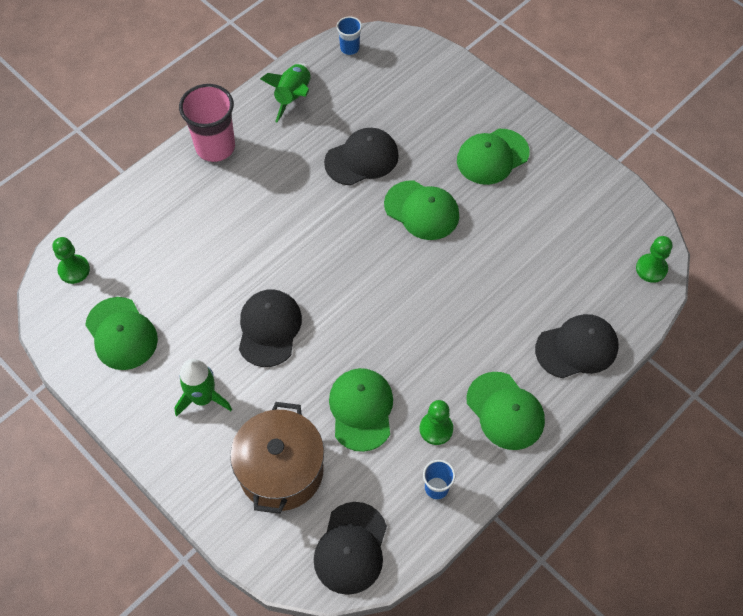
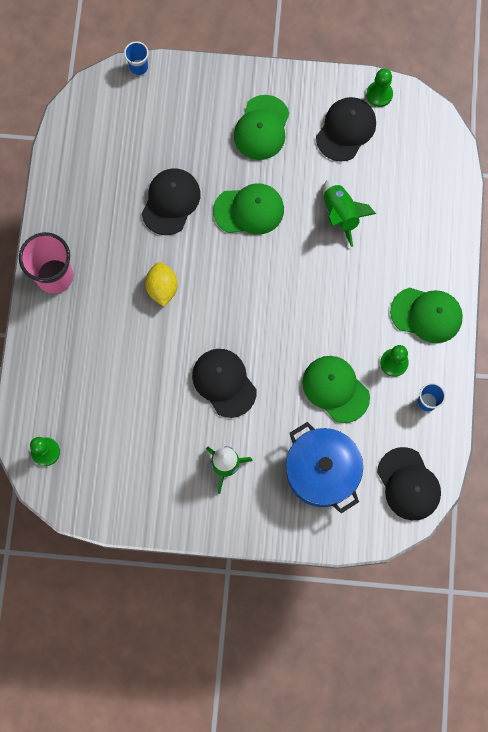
camera: 40 degrees left, 15 degrees up
green cap [85,297,158,370] -> none
brown pot [230,402,324,514] -> blue pot [286,422,363,513]
green rocket [260,63,311,122] -> green rocket moved to [323,180,376,247]
blue cup [337,16,362,55] -> blue cup moved to [124,41,148,75]
black cap [535,314,619,378] -> black cap moved to [316,97,376,162]
green pawn [636,236,673,283] -> green pawn moved to [366,68,393,107]
none -> yellow lemon [145,262,178,307]

